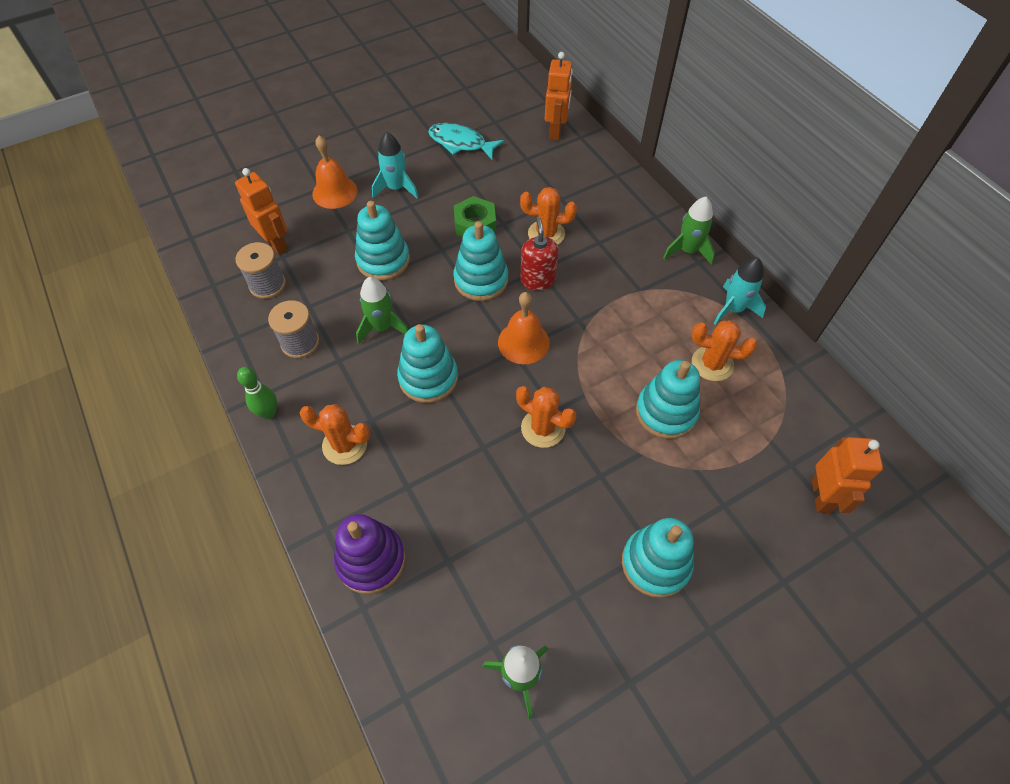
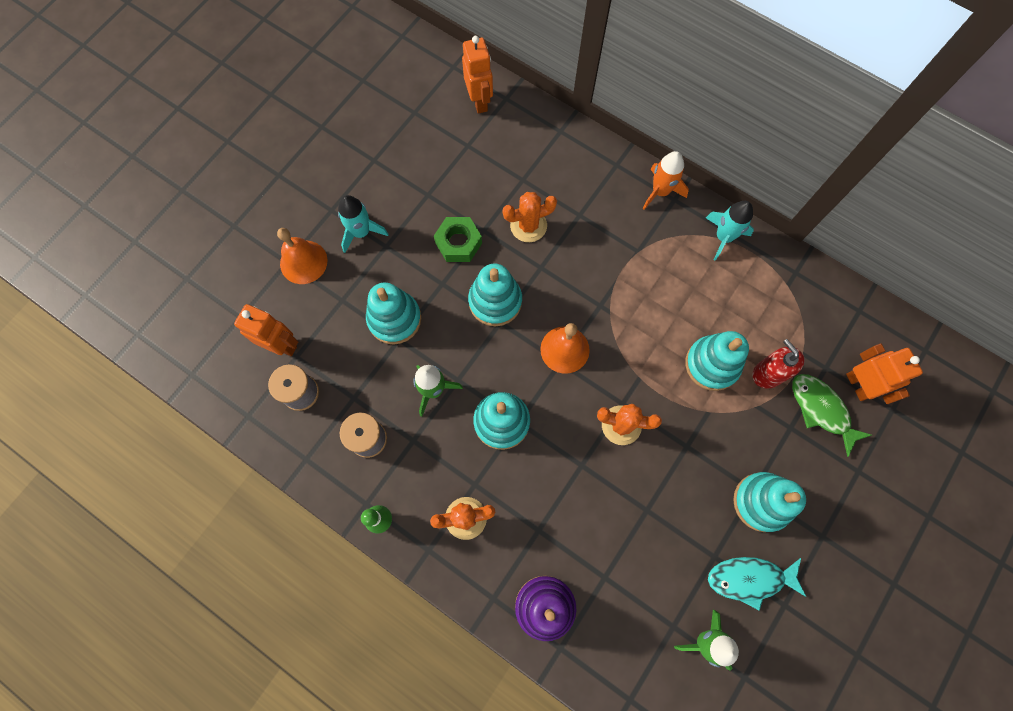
camera: 25 degrees left, 15 degrees up
turquoise fish [428,123,504,160] -> turquoise fish moved to [708,557,806,611]
red soap dispenser [520,217,559,291] -> red soap dispenser moved to [753,339,804,389]
green rocket [663,197,715,265] -> orange rocket [643,151,689,210]
orange cactus [692,320,757,381] -> none
none -> green fish [792,374,871,457]

